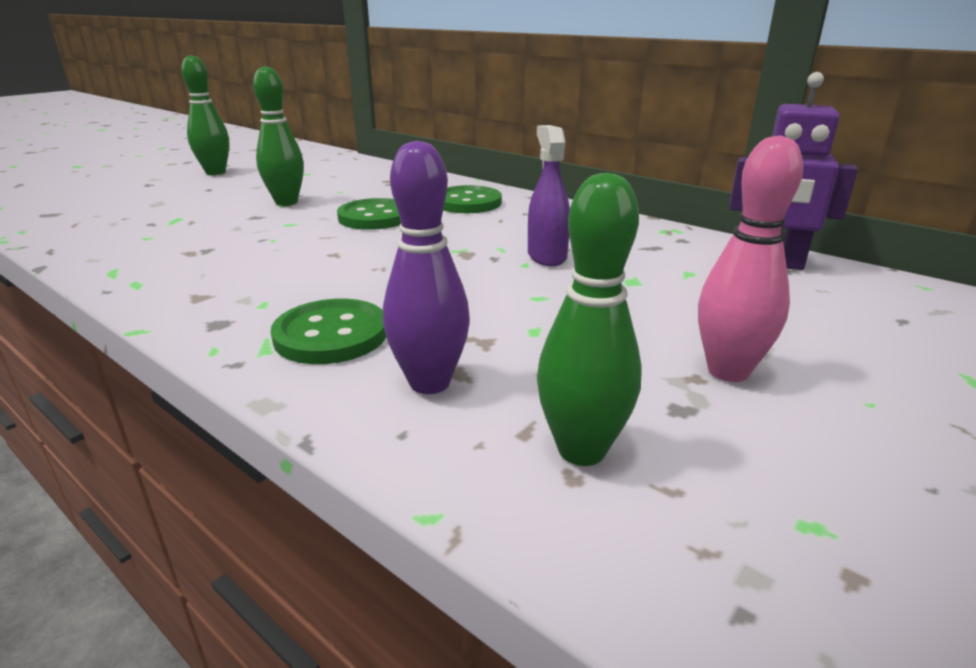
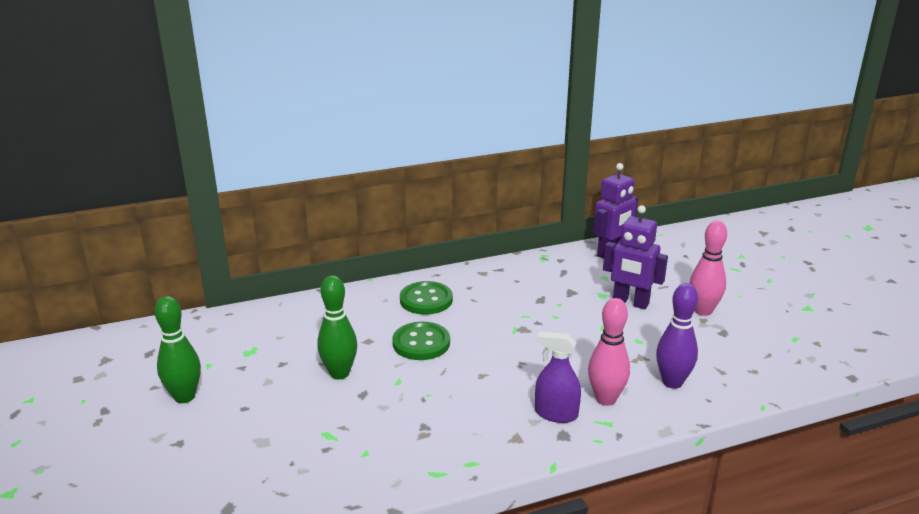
camera: 60 degrees left, 0 degrees up
green button [271,299,386,364] -> pink bowling pin [588,298,630,406]
purple spray bottle [528,125,570,266] -> purple spray bottle moved to [535,331,581,423]
green bowling pin [537,172,642,466] -> none
none -> purple robot [603,205,668,309]

